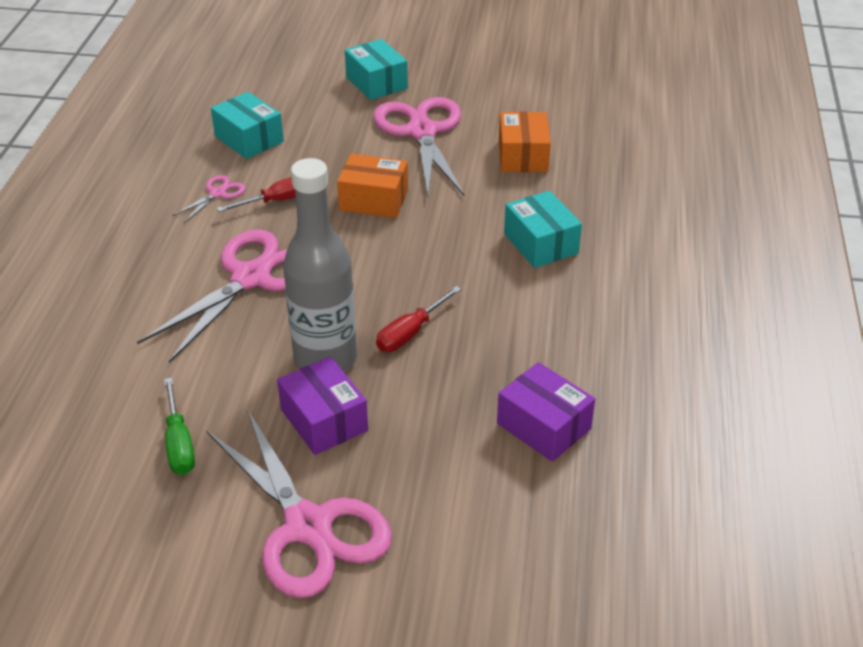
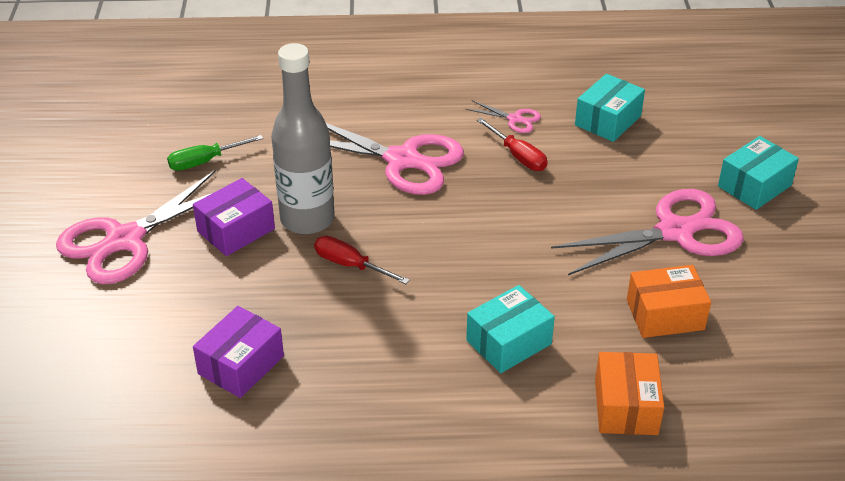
camera: 80 degrees right, 0 degrees up
orange box [337,154,408,218] -> orange box moved to [595,352,664,435]

